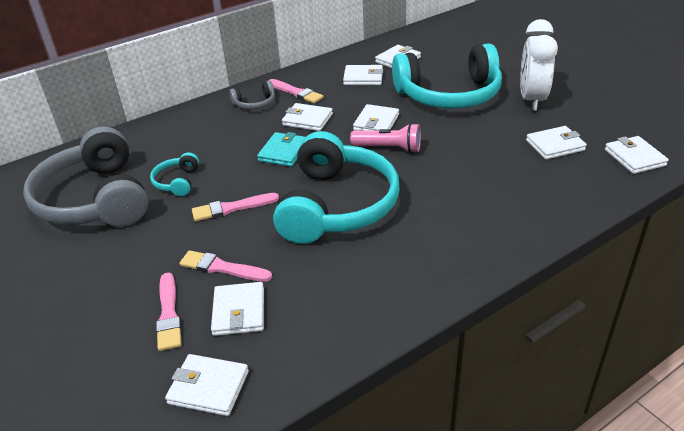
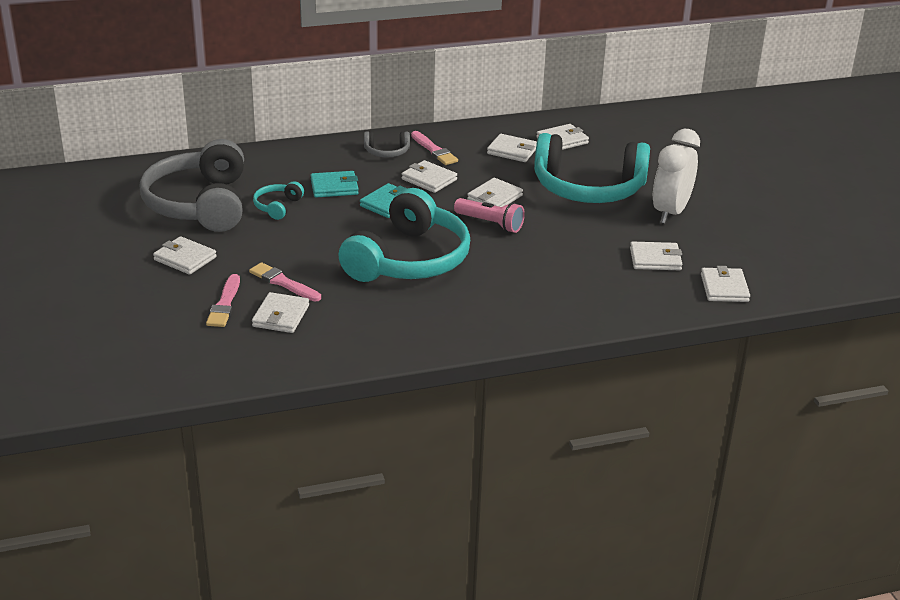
camera: 15 degrees right, 5 degrees down
white wallet [165,354,249,416] -> white wallet moved to [153,236,217,275]
pink brush [192,193,279,221] -> none
none -> turquoise wallet [311,171,359,198]

